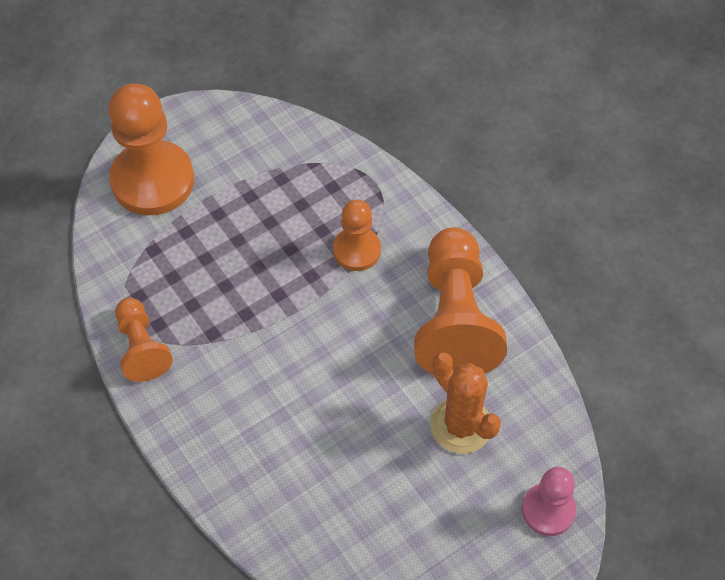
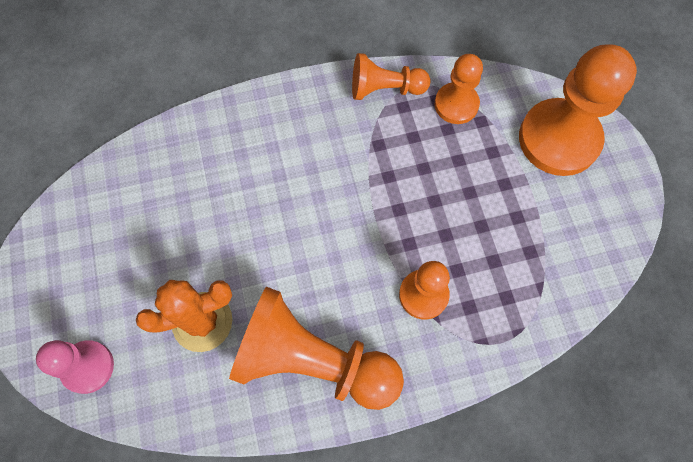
camera: 110 degrees right, 10 degrees up
none -> orange pawn [435,54,483,124]

